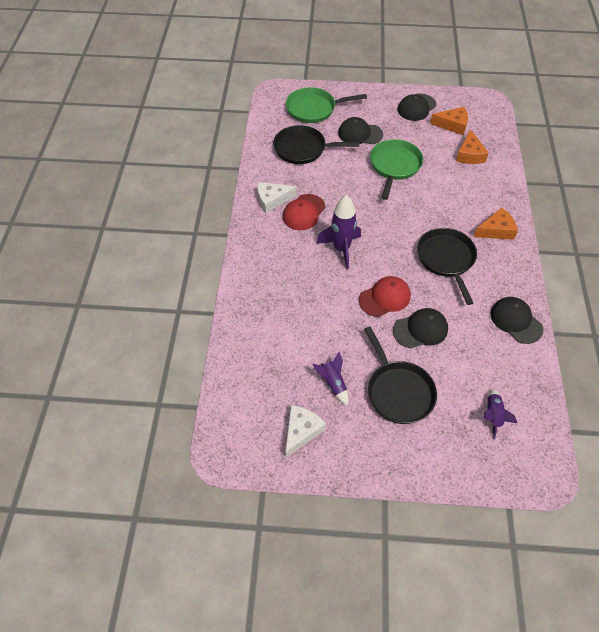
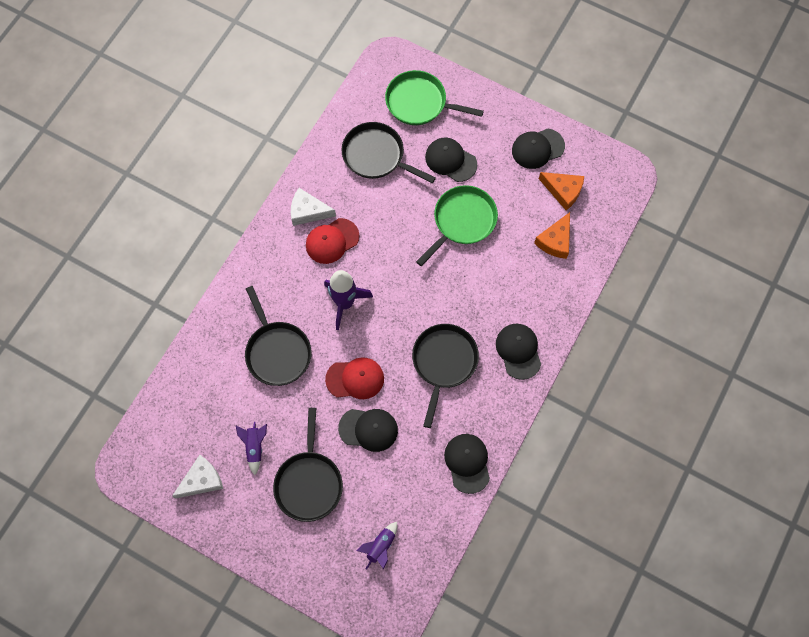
camera: 25 degrees right, 15 degrees up
orange cheese [474,208,518,240] -> black cap [496,324,541,380]
none -> black pan [245,286,312,386]

